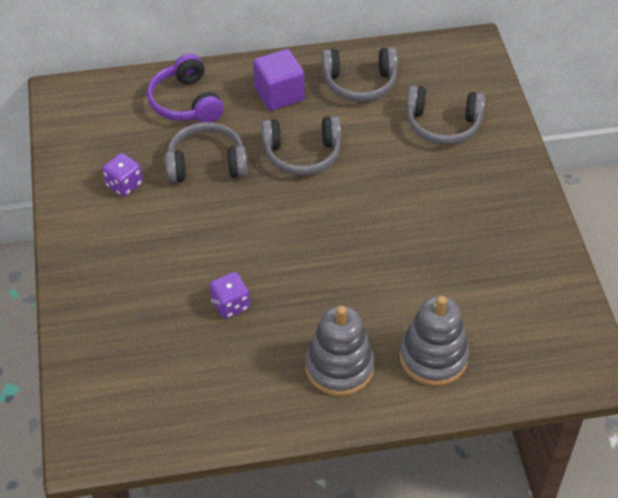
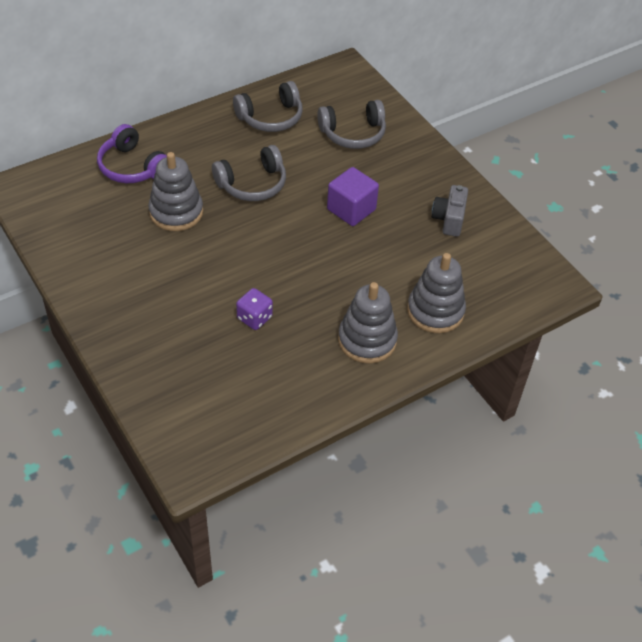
camera: 25 degrees left, 0 degrees up
purple dice [102,153,143,197] -> none
grey headphones [165,122,247,183] -> grey stacking toy [148,152,203,231]
purple cube [253,49,305,111] -> purple cube moved to [327,167,379,226]
none -> grey camera [432,185,468,237]

